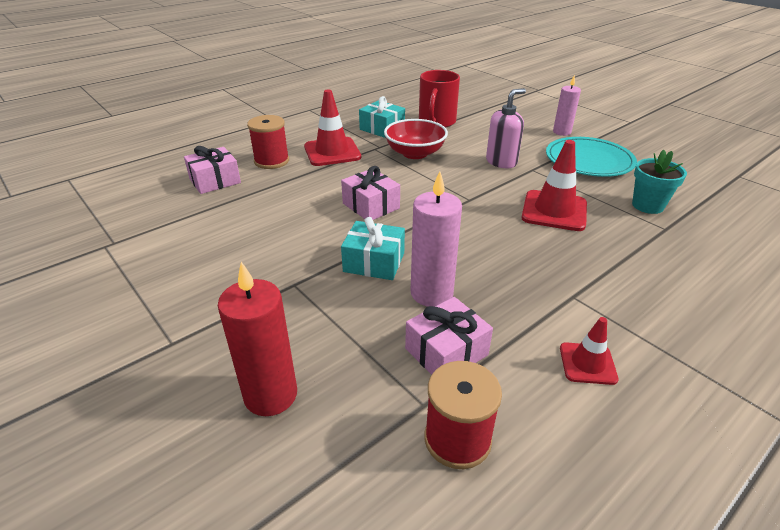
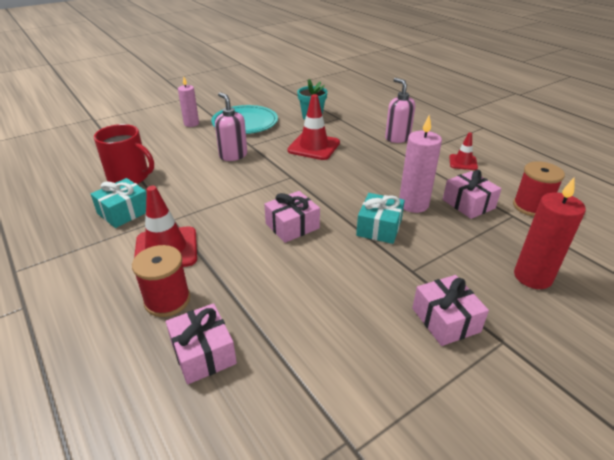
camera: 85 degrees left, 0 degrees up
red bowl [384,119,448,159] -> none
none -> pink soap dispenser [385,78,415,143]
none -> pink gift [412,275,489,346]

